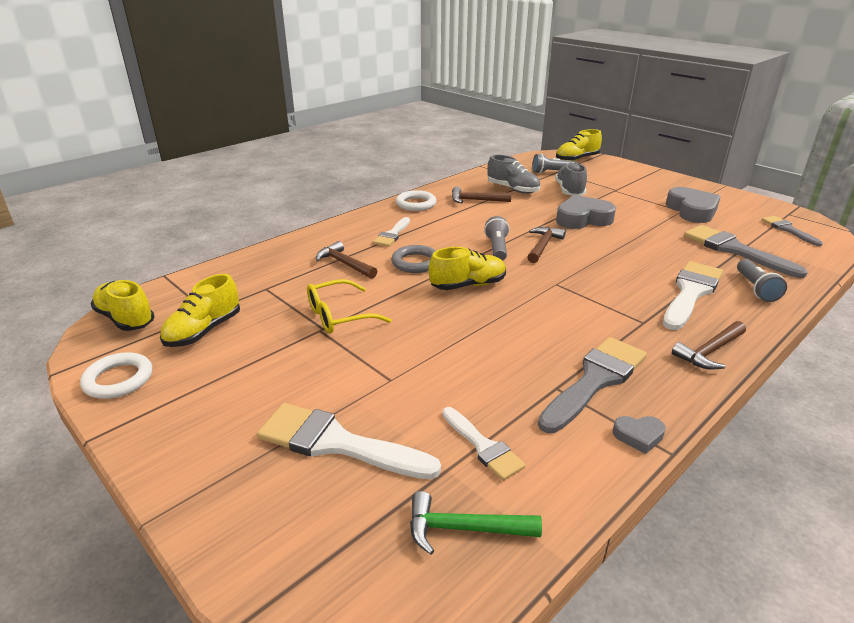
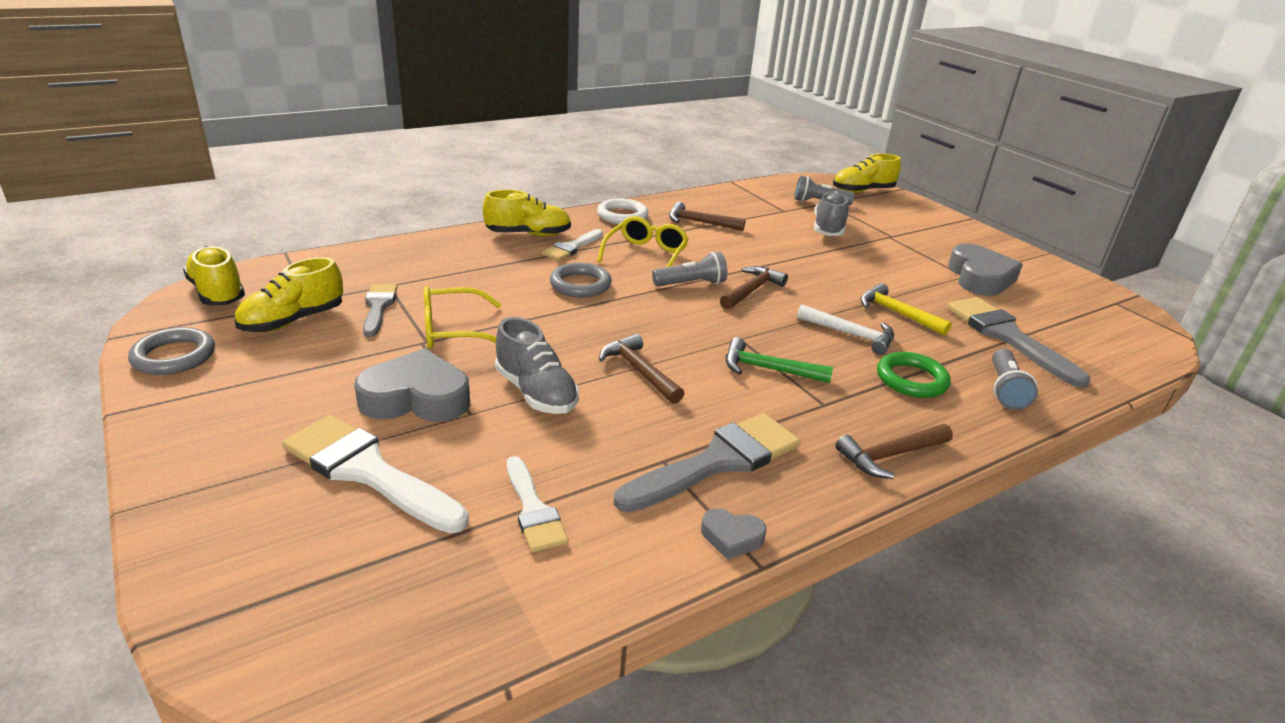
camera: 10 degrees right, 0 degrees up
white ring [80,352,152,399] -> grey ring [128,327,215,375]
brown hammer [316,241,377,279] -> brown hammer moved to [599,334,685,404]
green hammer [410,491,542,555] -> green hammer moved to [726,337,833,383]
yellow shoe [429,247,506,290] -> yellow shoe moved to [483,190,571,236]
grey flashlight [484,216,510,261] -> grey flashlight turned 60 degrees clockwise [652,252,727,286]
grey shoe [487,155,540,194] -> grey shoe moved to [495,317,579,414]
grey heart [556,195,616,229] -> grey heart moved to [354,348,470,422]
white brush [663,261,723,330] -> green ring [877,352,950,398]
grey brush [762,216,823,246] -> grey brush moved to [363,284,397,337]
none -> yellow glasses [597,216,689,267]
none -> white hammer [797,304,894,355]
none -> yellow hammer [860,283,952,336]

